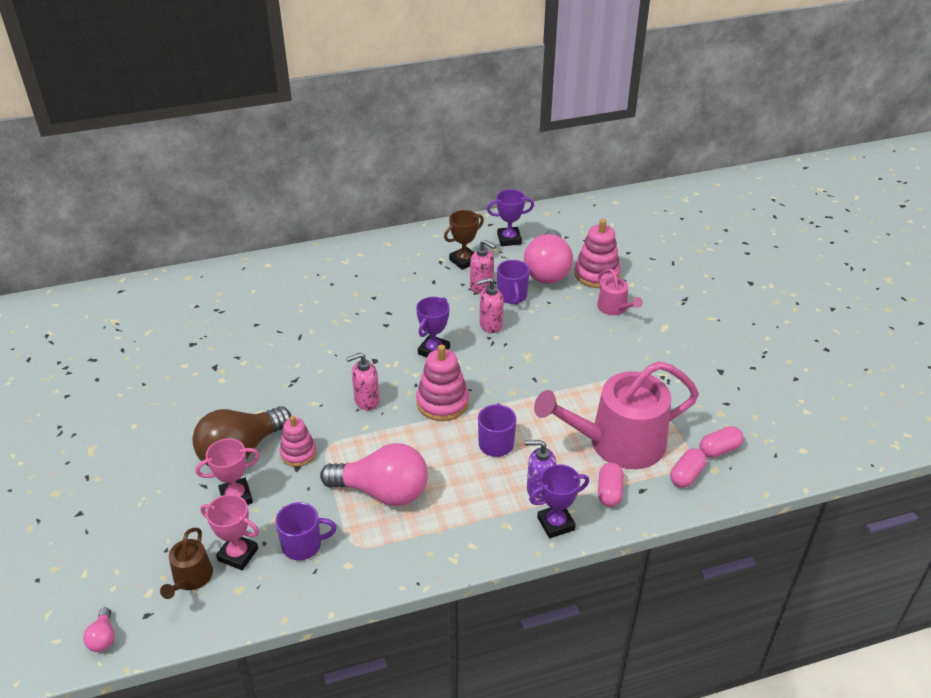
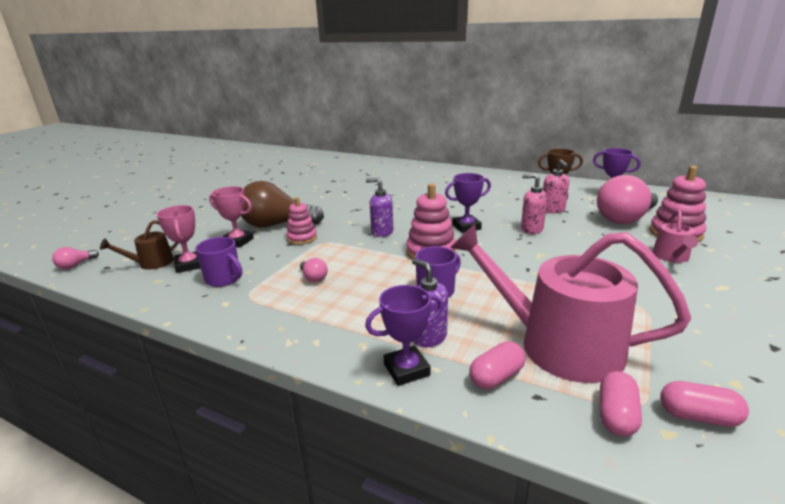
camera: 45 degrees right, 15 degrees down
pink light bulb [320,443,428,506] -> pink light bulb [300,258,328,282], size x0.42
pink soap dispenser [346,353,380,410] -> purple soap dispenser [366,178,393,237]
purple mug [497,260,530,305] -> none
purple trophy [529,464,589,539] -> purple trophy turned 45 degrees counterclockwise [365,285,443,386]
pink capsule [670,448,706,488] -> pink capsule turned 60 degrees counterclockwise [600,371,642,436]

